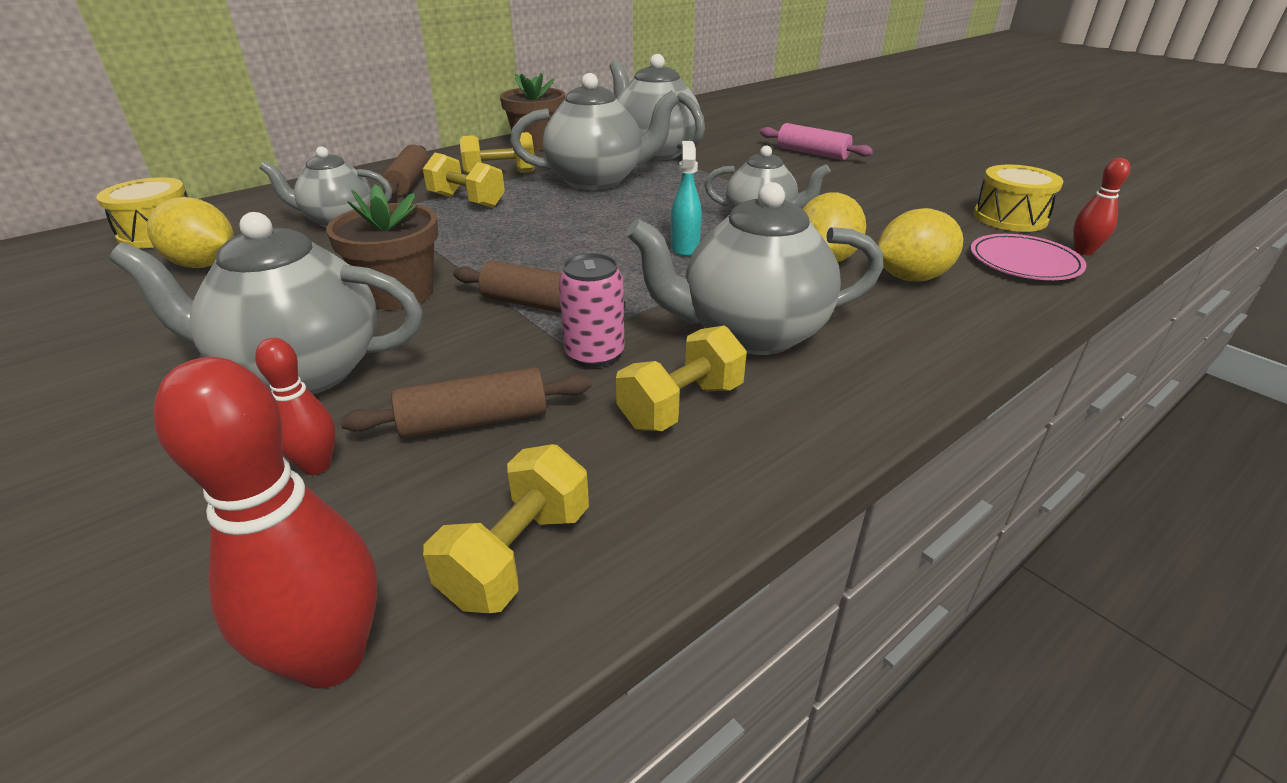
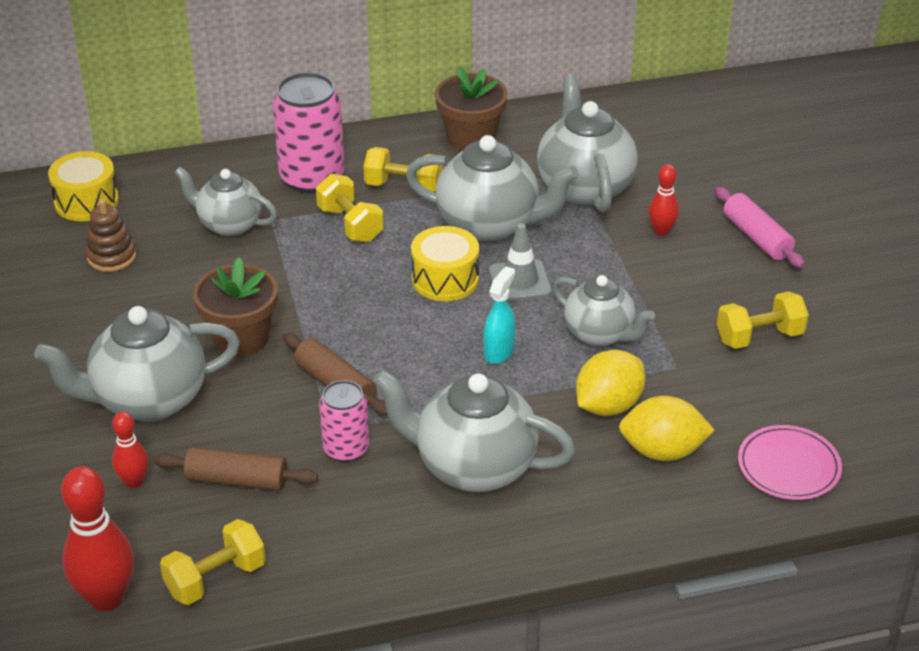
camera: 25 degrees right, 5 degrees up
grey teapot [109,212,423,394] -> grey teapot turned 45 degrees counterclockwise [34,306,240,422]
yellow lemon [147,197,234,268] -> brown stacking toy [86,199,136,272]
brown rolling pin [382,144,429,196] -> pink can [273,72,345,193]
yellow dumbbell [616,325,747,431] -> yellow dumbbell moved to [717,291,809,349]
yellow drum [974,165,1063,232] -> yellow drum moved to [411,226,479,301]
red bowling pin [1073,158,1130,255] -> red bowling pin moved to [649,164,679,236]
none -> grey traffic cone [489,223,552,301]

